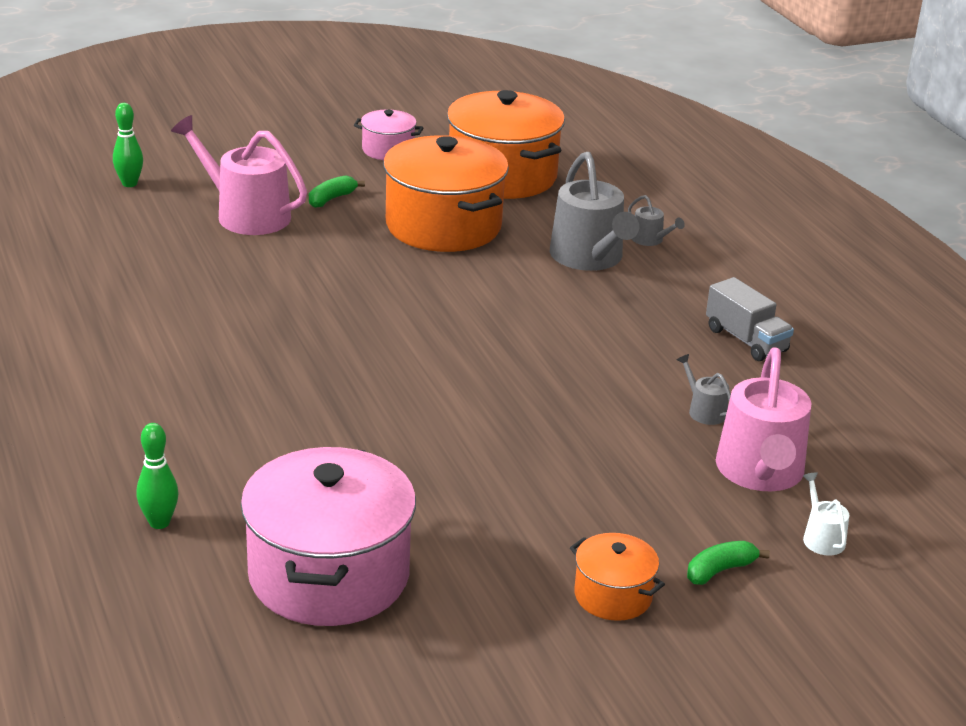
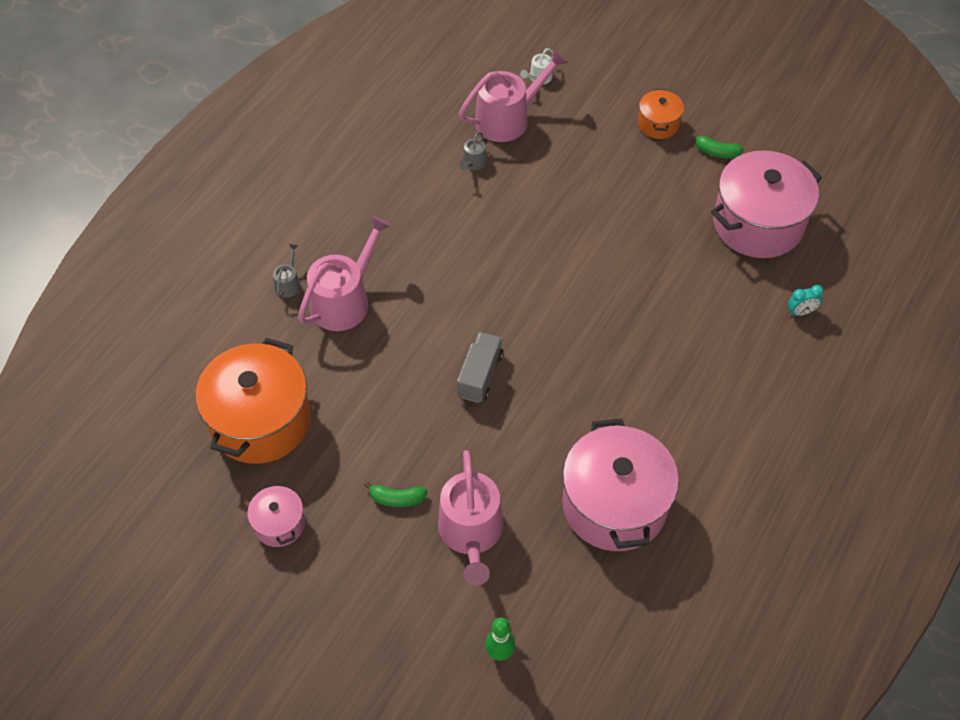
camera: 125 degrees left, 25 degrees up
green bowling pin [137,423,178,529] -> turquoise clock [788,285,824,316]
orange pot [383,135,509,252] -> none
grey watering can [550,152,639,271] -> pink watering can [298,215,391,331]
green banana [687,541,770,585] -> green banana moved to [692,133,744,158]
grey truck [706,277,794,361] -> grey truck moved to [457,332,503,403]
none -> pink pot [562,418,679,551]

